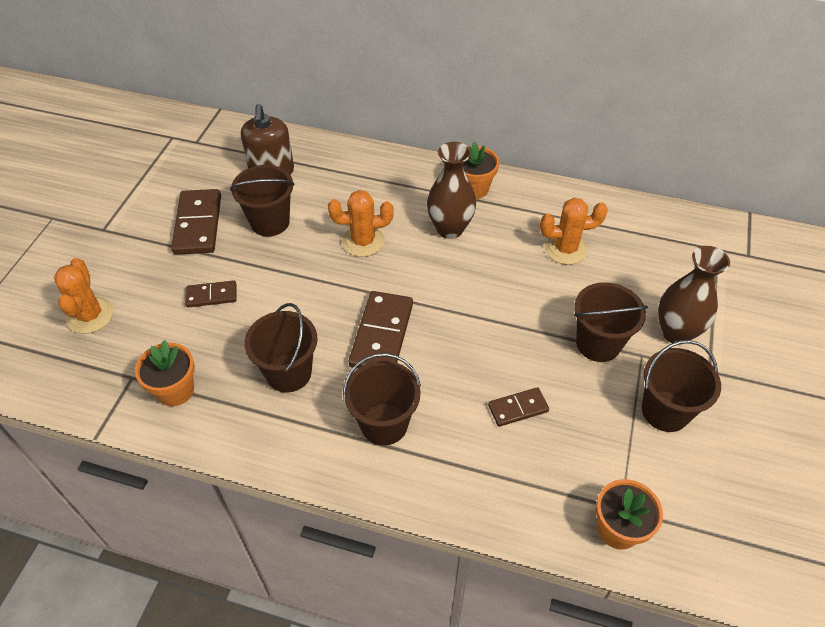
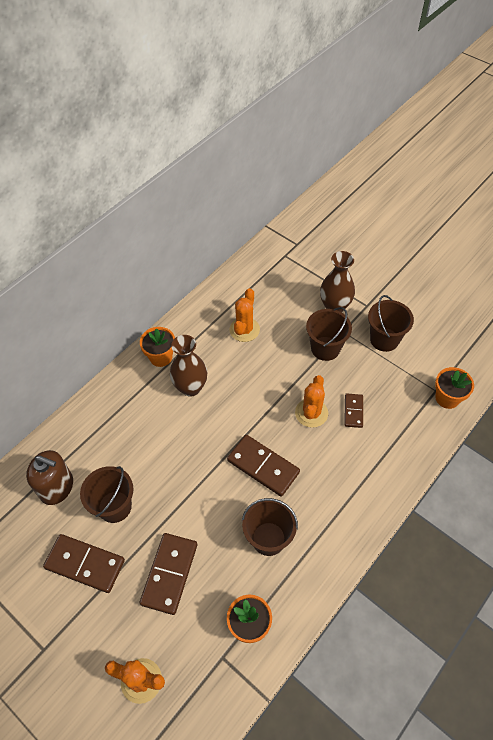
camera: 65 degrees left, 5 degrees up
brown domino [185,280,237,307] -> brown domino [140,533,197,615], size x1.77
orange cactus [328,190,394,257] -> orange cactus moved to [295,375,328,428]
brown bucket [343,353,421,446] -> none

